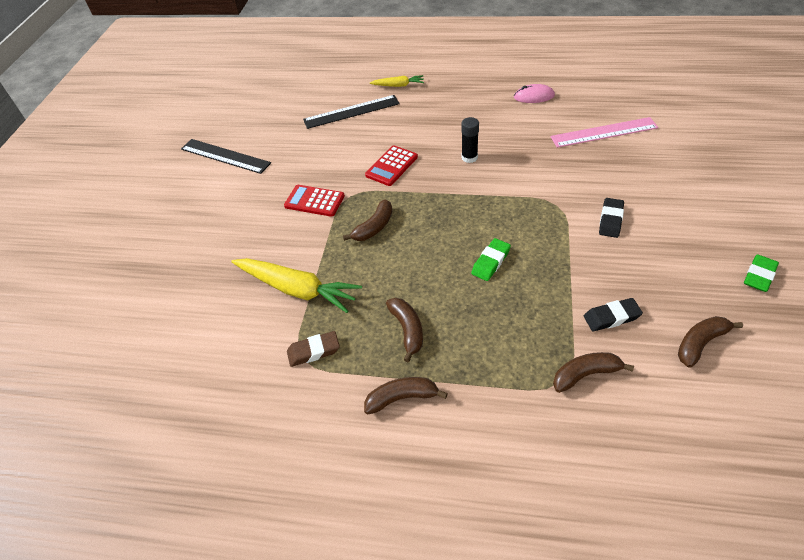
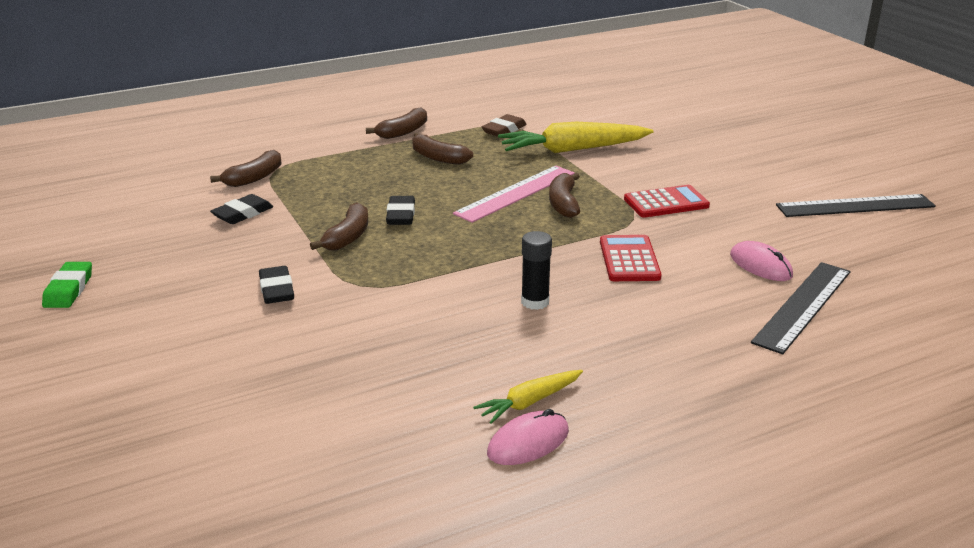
camera: 140 degrees right, 20 degrees down
yellow carrot [370,75,424,87] -> yellow carrot moved to [473,370,583,424]
green eraser [471,238,511,281] -> black eraser [386,196,415,225]
pink ruler [550,117,658,148] -> pink ruler moved to [453,166,575,223]
brown banana [678,316,743,368] -> brown banana moved to [310,202,368,250]
none -> pink mouse [730,241,793,281]

